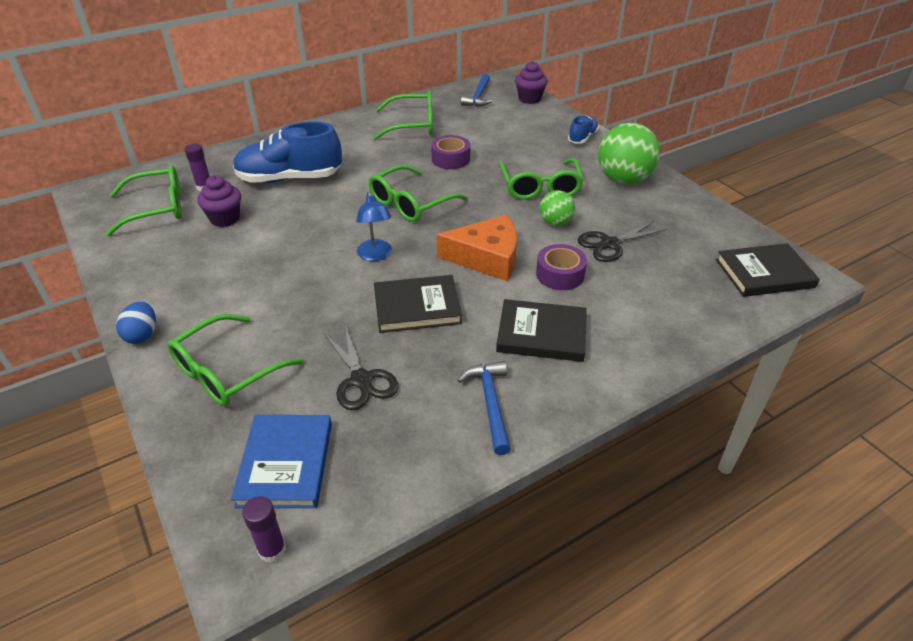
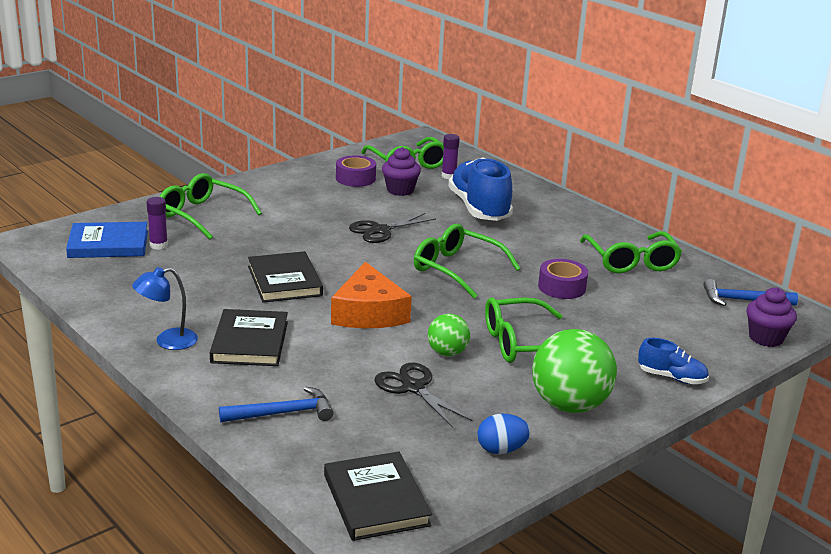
camera: 80 degrees right, 15 degrees down
blue egg [116,301,156,344] -> blue egg moved to [477,414,530,454]
purple glue stick [242,496,286,563] -> purple glue stick moved to [146,197,168,250]
black scissors [324,325,399,410] -> black scissors moved to [349,213,436,243]
blue lamp [356,191,392,261] -> blue lamp moved to [132,267,198,350]
blue hammer [458,361,511,455] -> blue hammer moved to [219,386,333,422]
purple tape [536,244,587,290] -> purple tape moved to [336,156,376,187]

